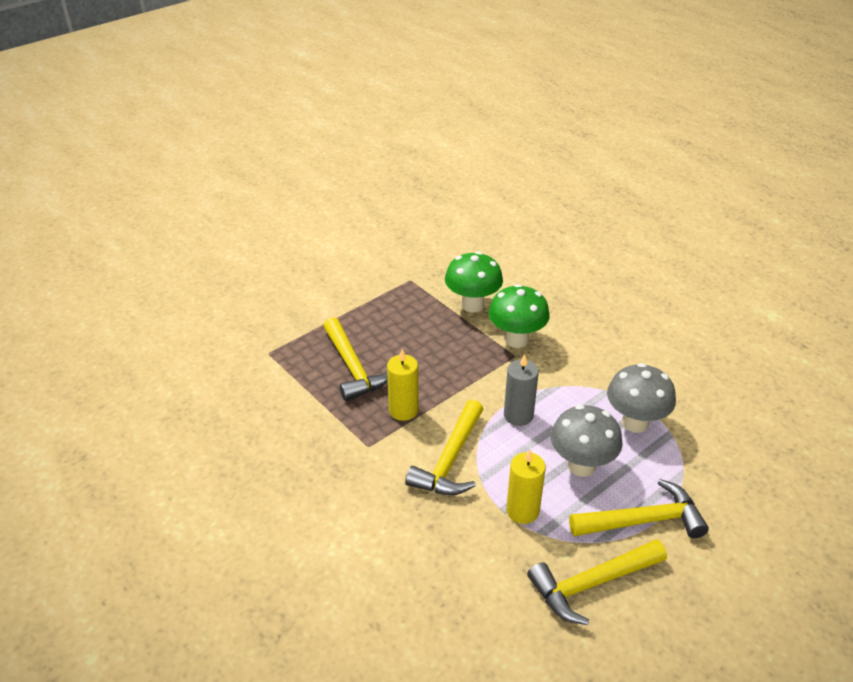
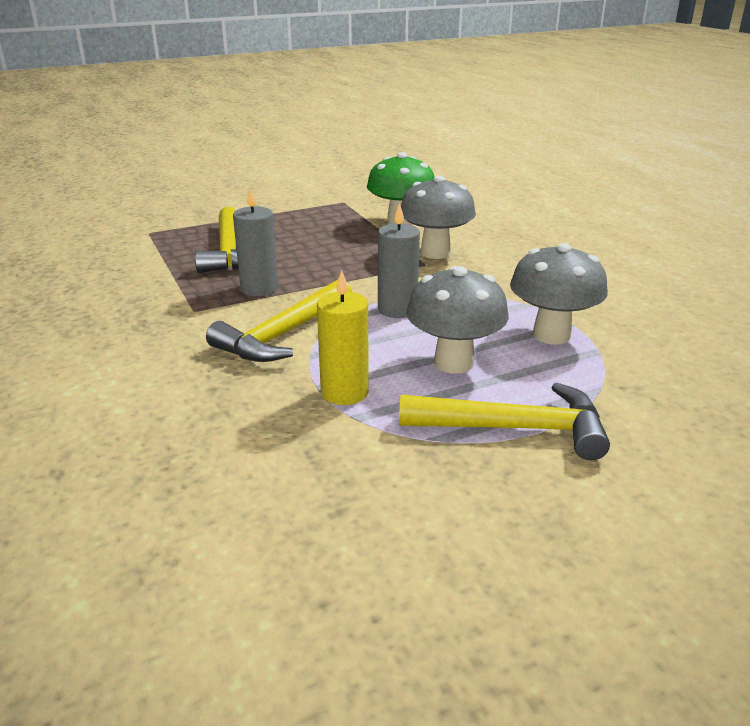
camera: 15 degrees right, 10 degrees down
yellow candle [387,349,419,421] -> grey candle [233,187,278,296]
green mushroom [489,284,550,348] -> grey mushroom [401,175,476,259]
yellow hammer [527,539,667,625] -> none

